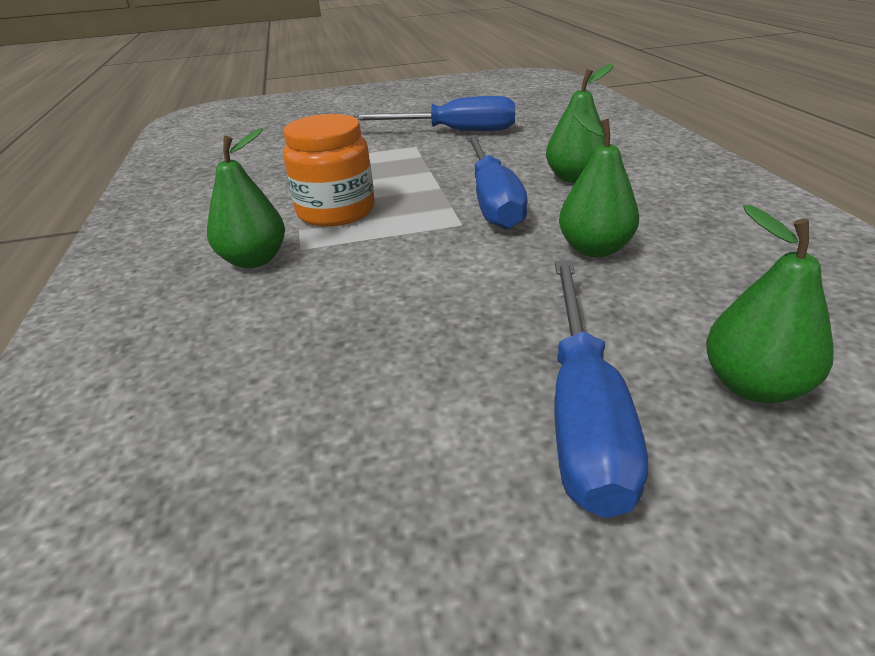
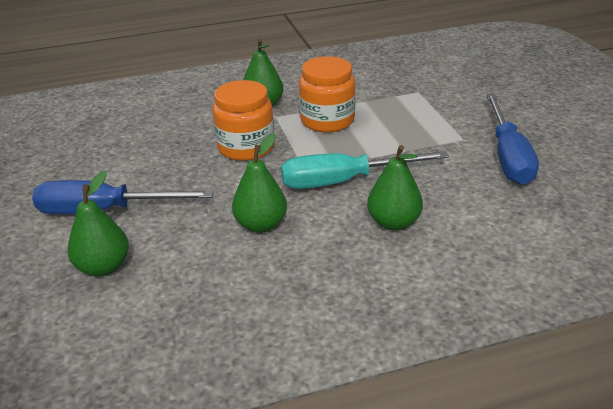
camera: 85 degrees right, 0 degrees up
blue screwdriver [466,135,528,229] -> turquoise screwdriver [281,151,449,189]
none -> orange jar [212,80,274,161]

